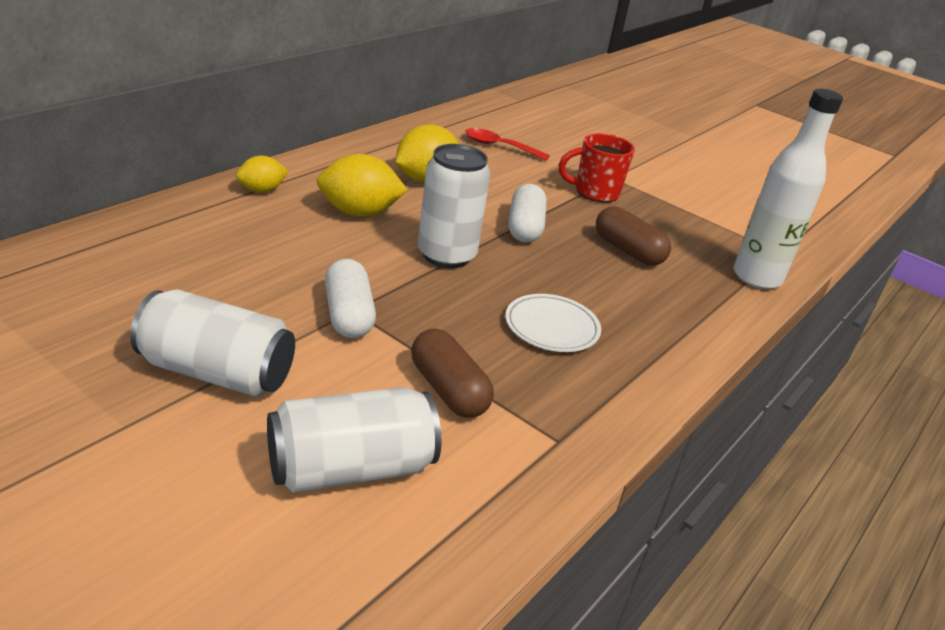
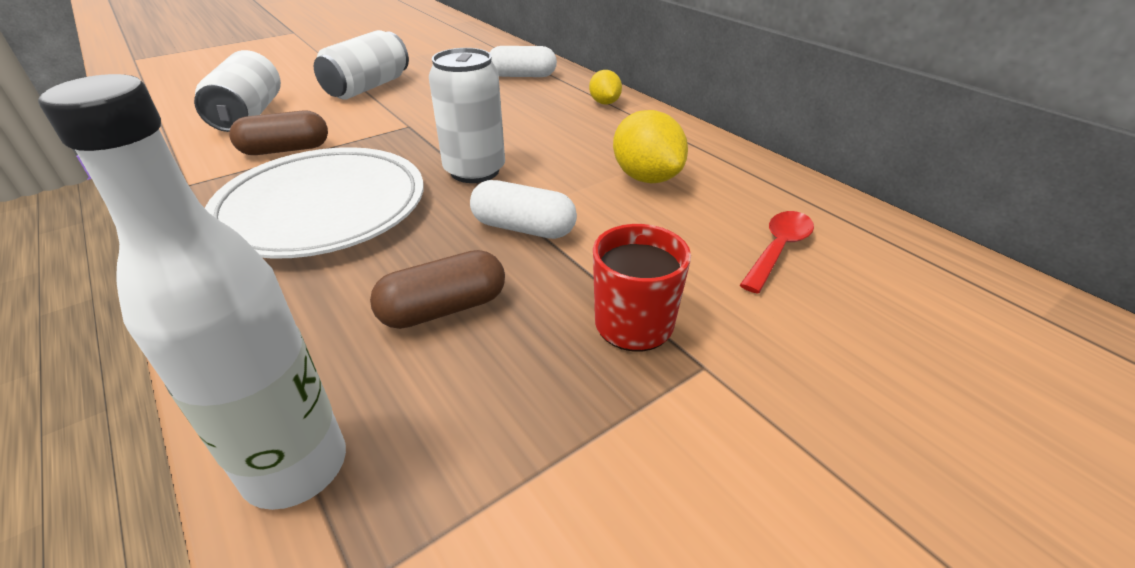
camera: 110 degrees right, 5 degrees up
yellow lemon [317,154,408,217] -> none
white capsule [325,259,376,338] -> white capsule moved to [489,46,557,77]
white plate [505,294,601,352] -> white plate [205,147,424,259], size x2.05

